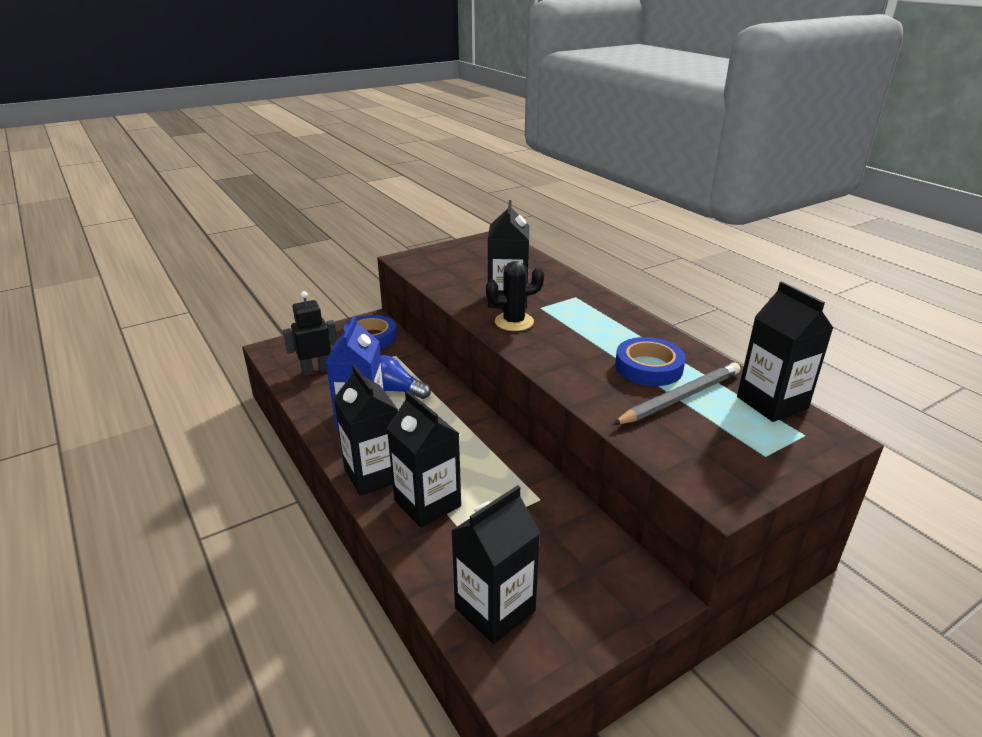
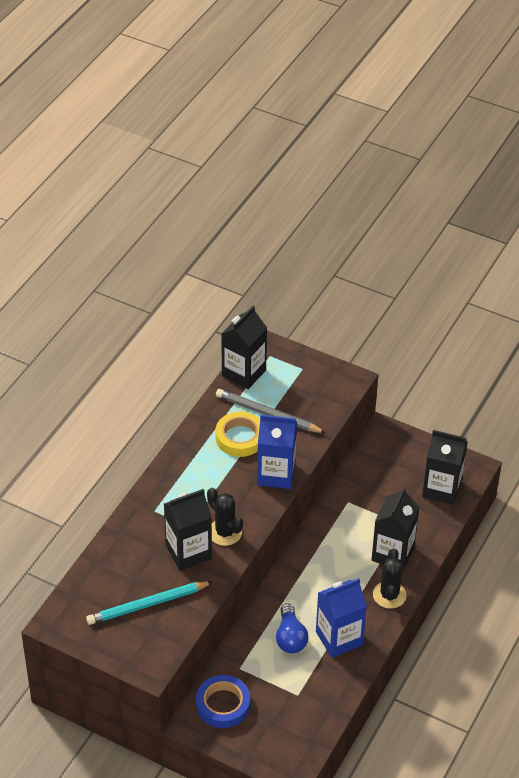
camera: 120 degrees left, 15 degrees up
black robot [283,291,337,376] -> none
black carton [334,365,398,496] -> black cactus [373,548,407,609]
blue tape [615,337,686,386] -> yellow tape [215,411,260,457]
none -> turquoise pencil [86,581,213,625]
none -> blue carton [257,415,297,489]

